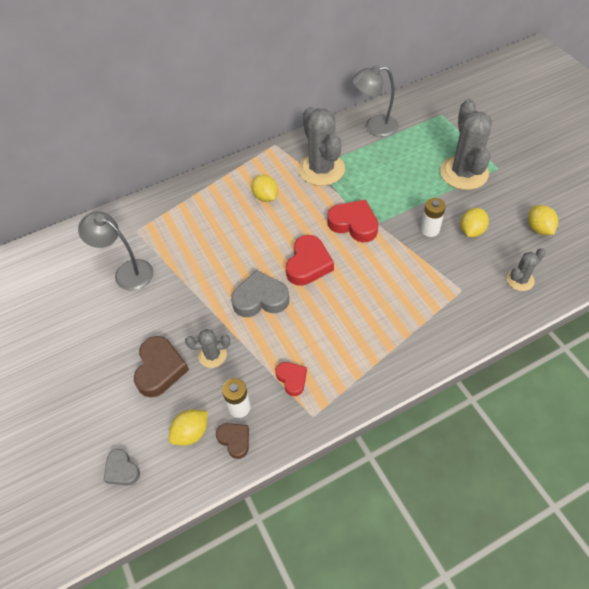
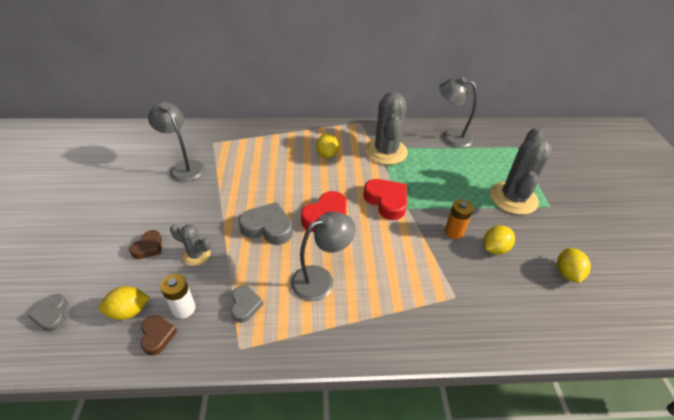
camera: 20 degrees right, 10 degrees down
brown heart [134,336,189,397] -> brown heart [129,230,162,259], size x0.59
red heart [275,362,307,396] -> grey heart [231,286,263,323]
white battery [421,198,446,237] -> orange battery [445,199,473,239]
grey cactus [507,248,546,291] -> none
none -> grey lamp [291,212,356,301]

